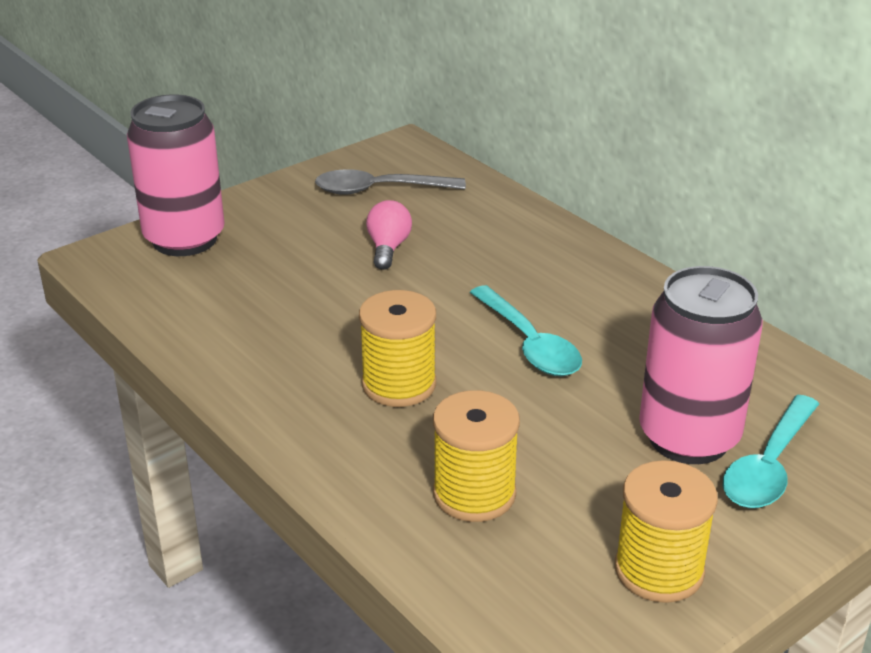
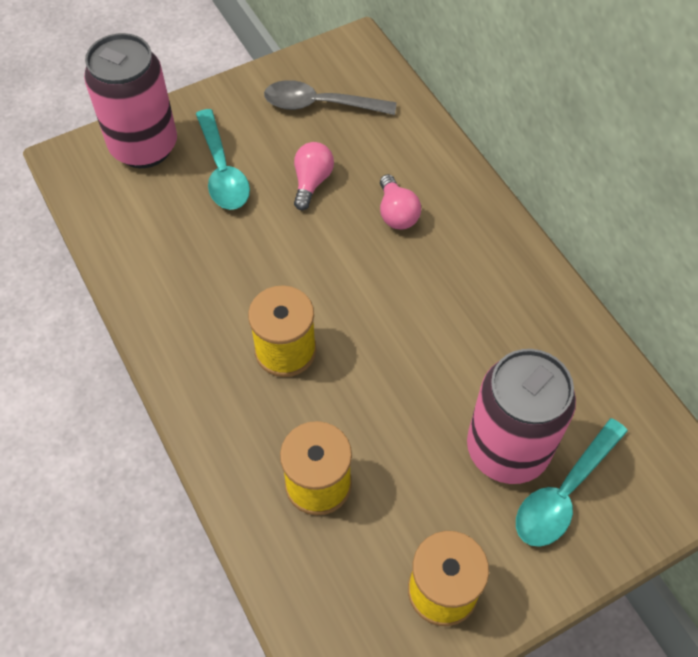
camera: 10 degrees right, 25 degrees up
turquoise spoon [470,285,582,376] -> turquoise spoon moved to [196,109,250,210]
none -> pink light bulb [380,174,421,230]

